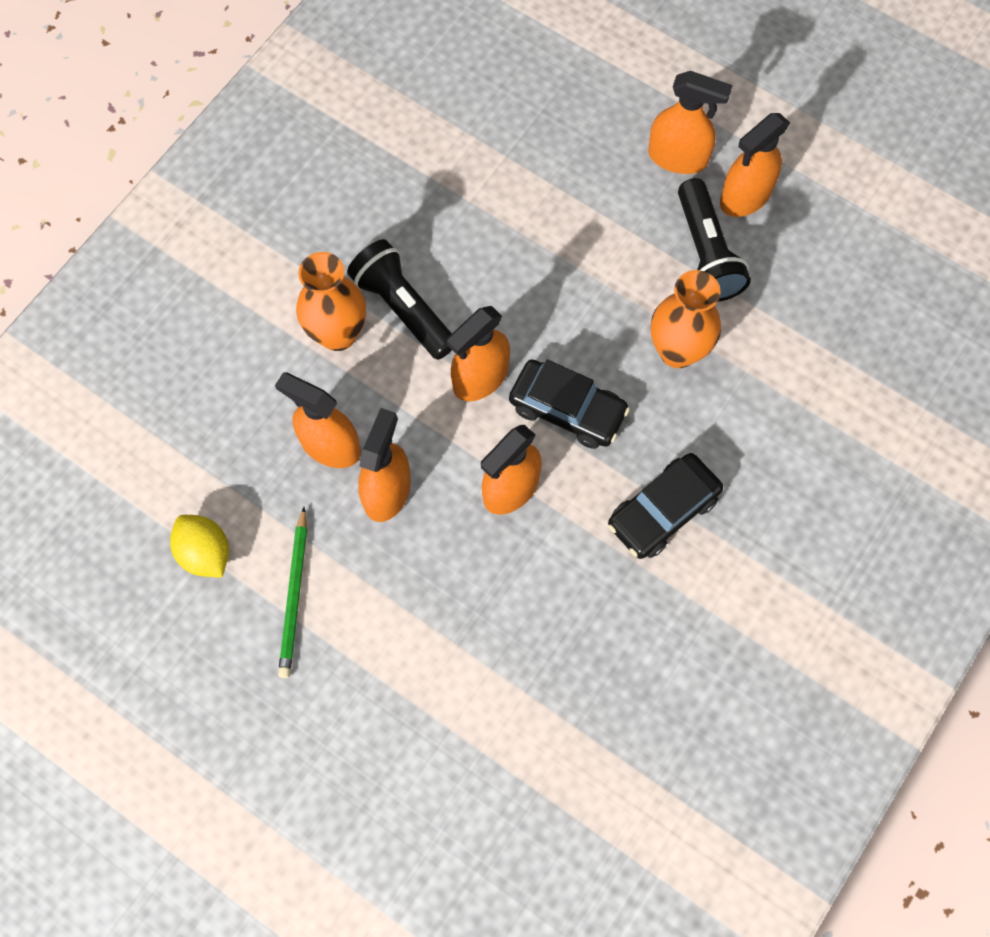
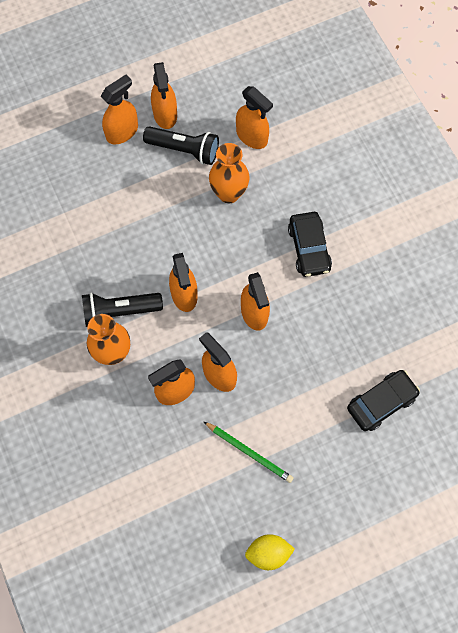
camera: 60 degrees left, 0 degrees up
yellow lemon [170,515,229,578] -> yellow lemon moved to [245,534,295,570]
black car [509,359,630,449] -> black car moved to [347,370,420,431]
none -> orange spray bottle [236,86,273,149]

